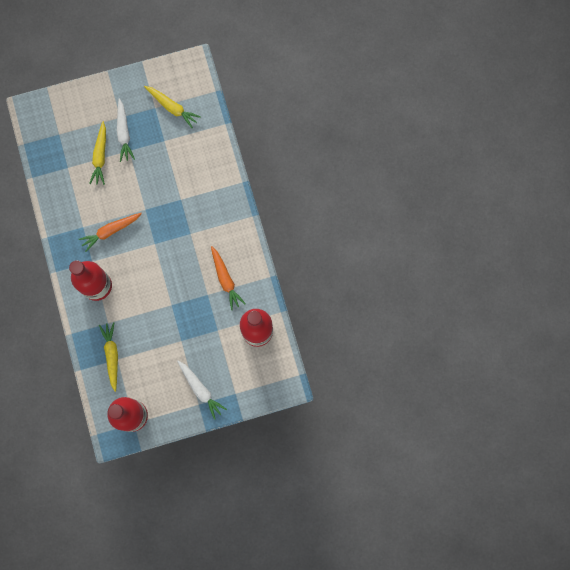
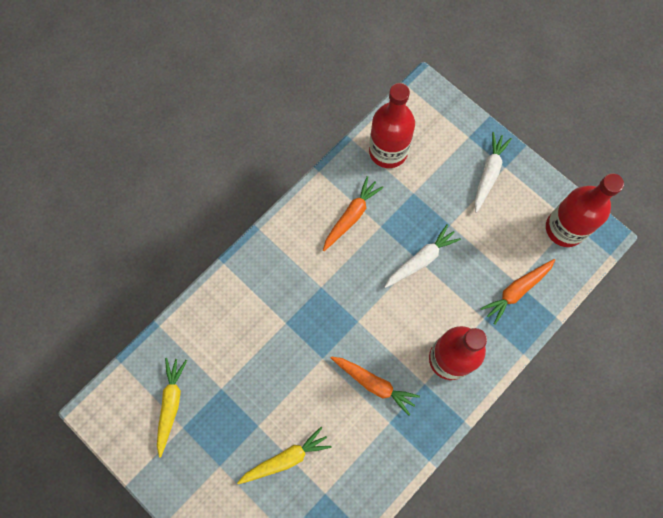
camera: 120 degrees left, 5 degrees down
yellow carrot [99,322,118,392] -> orange carrot [480,259,555,325]
white carrot [117,98,135,162] -> white carrot moved to [384,224,461,288]

